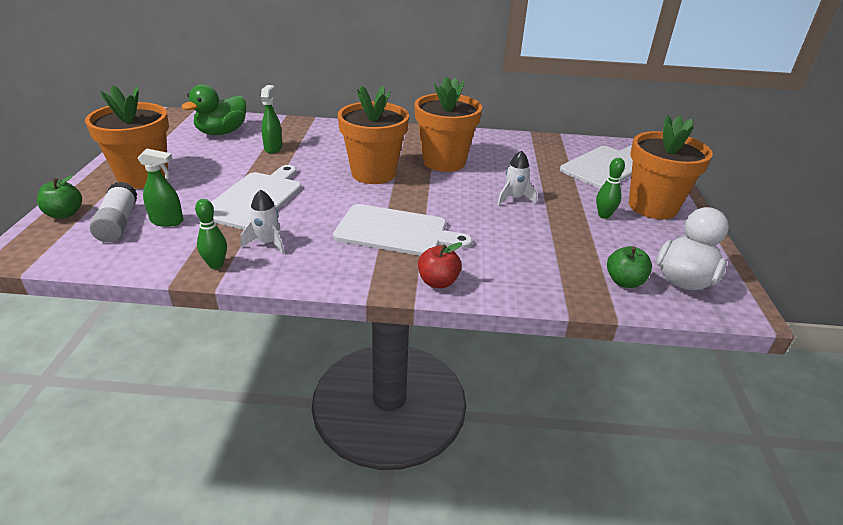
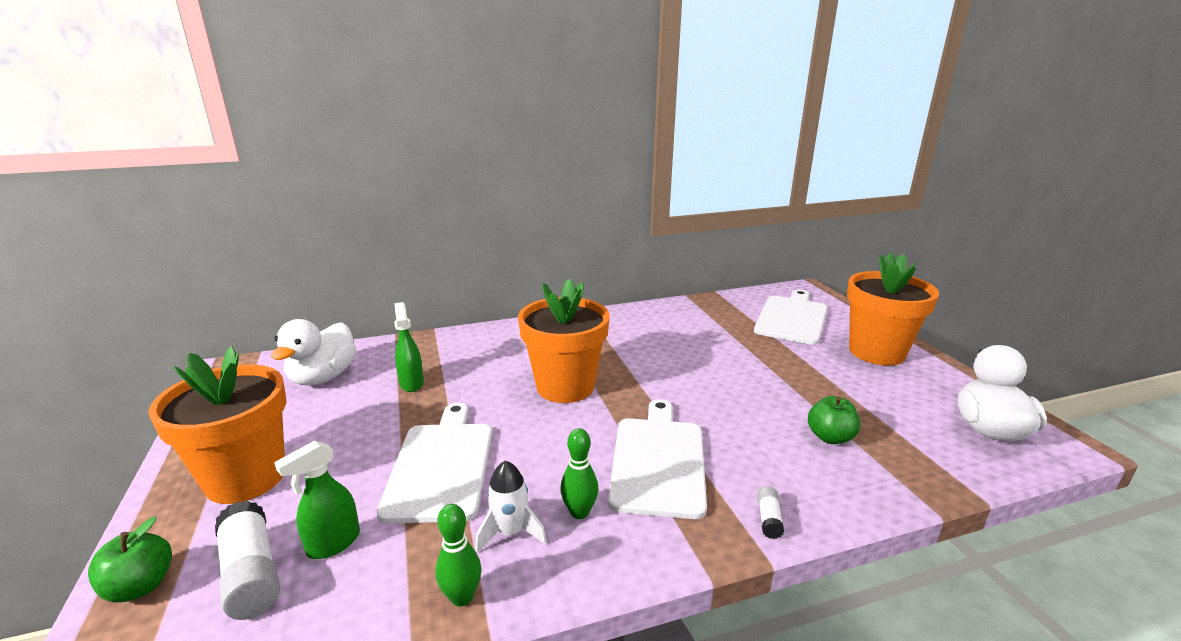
camera: 20 degrees left, 10 degrees down
green spray bottle [138,149,183,227] -> green spray bottle turned 150 degrees clockwise [274,440,360,559]
green duck [181,84,246,135] -> white duck [271,319,356,385]
white cutting board [333,204,472,256] -> white cutting board turned 75 degrees counterclockwise [608,399,707,519]
orange flower pot [414,76,482,172] -> none
red apple [418,242,462,288] -> white glue stick [757,486,784,539]
white rocket [497,150,537,205] -> none
green bowling pin [596,158,625,219] -> green bowling pin moved to [560,428,598,519]
green apple [607,246,652,288] -> green apple moved to [808,396,861,444]

